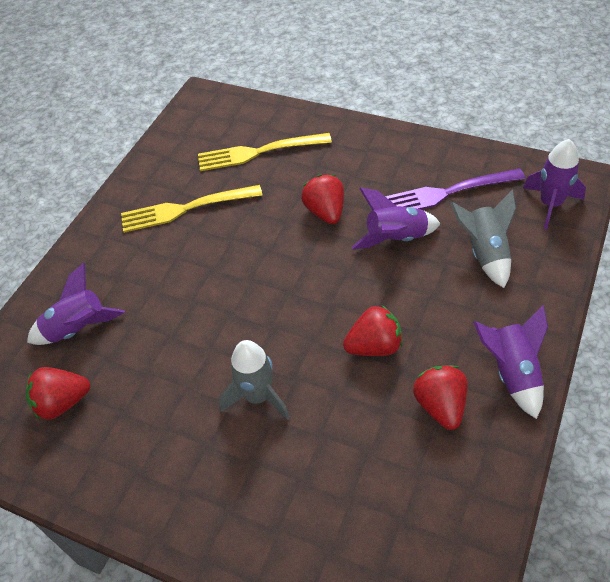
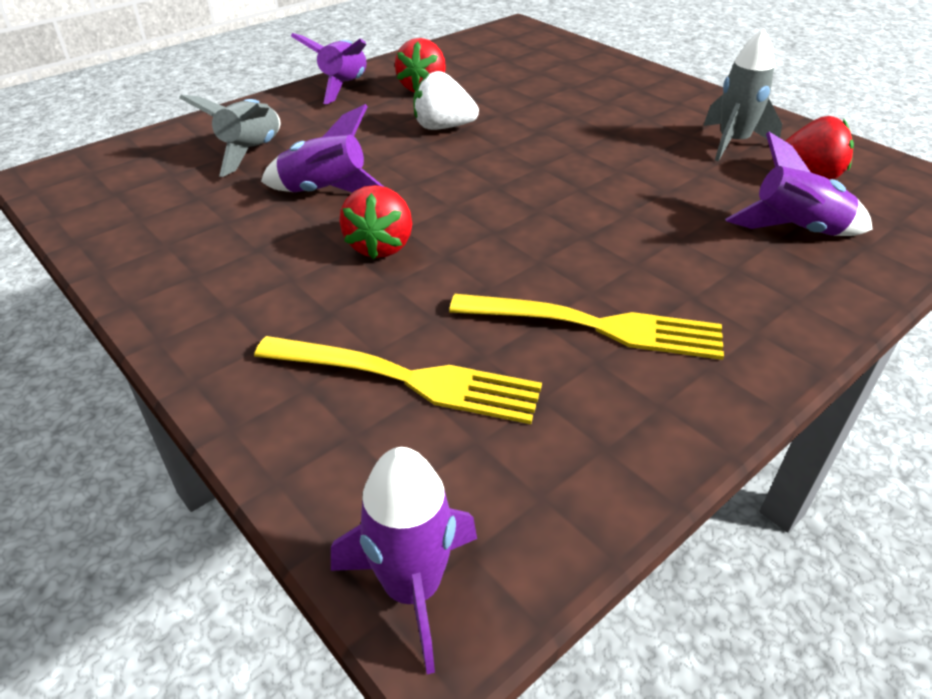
camera: 160 degrees left, 10 degrees down
grey rocket [219,340,290,420] -> grey rocket moved to [703,29,782,161]
red strawberry [343,305,403,356] -> white strawberry [414,71,479,130]
purple fork [385,168,525,209] -> none
purple rocket [523,139,586,230] -> purple rocket moved to [331,447,477,674]

